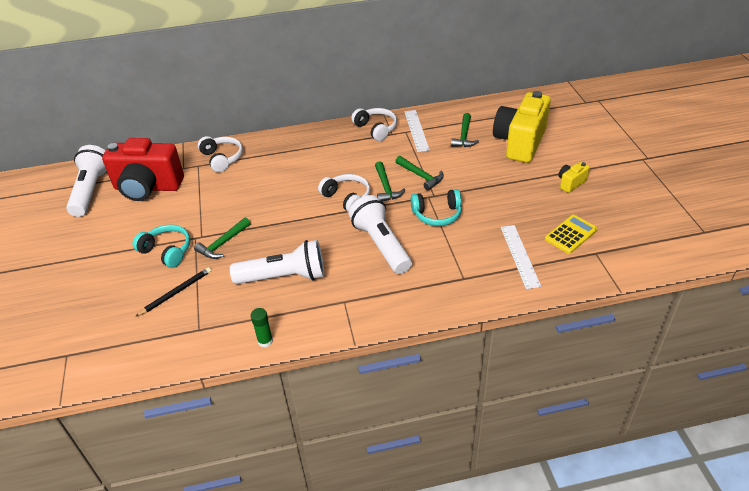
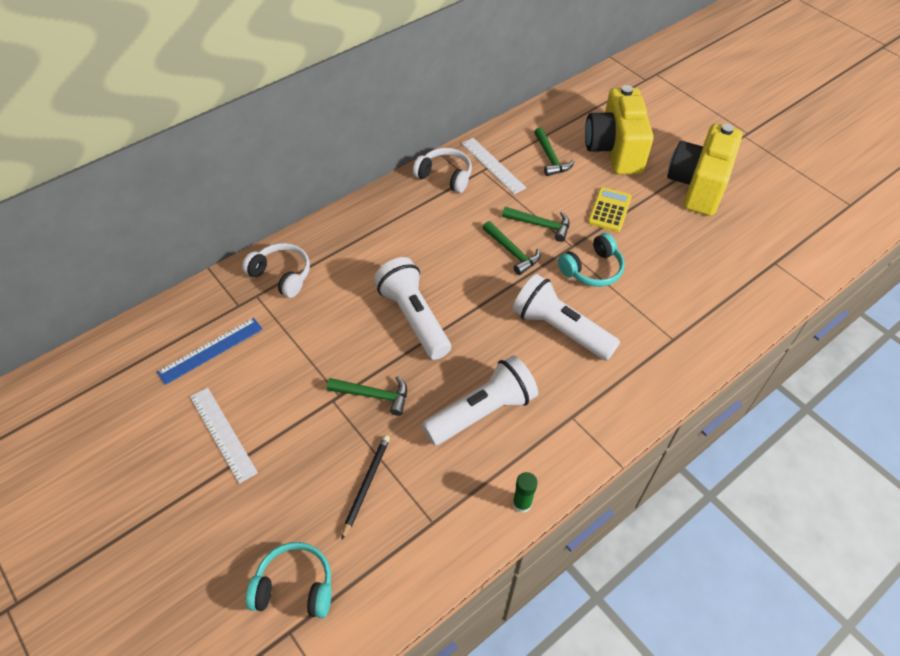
camera: 30 degrees left, 10 degrees up
white flashlight [66,145,107,217] -> white flashlight moved to [374,257,451,360]
red camera [102,138,184,201] -> blue ruler [157,318,263,385]
turquoise headphones [133,224,190,268] -> turquoise headphones moved to [246,542,332,618]
green hammer [194,217,251,259] -> green hammer turned 90 degrees counterclockwise [327,376,407,416]
white headphones [318,174,370,212] -> none
white ruler [501,225,541,289] -> white ruler moved to [190,388,258,484]
yellow calculator [545,215,598,254] -> yellow calculator moved to [588,187,632,232]
yellow camera [558,162,590,193] -> yellow camera [667,124,742,216], size x2.31

